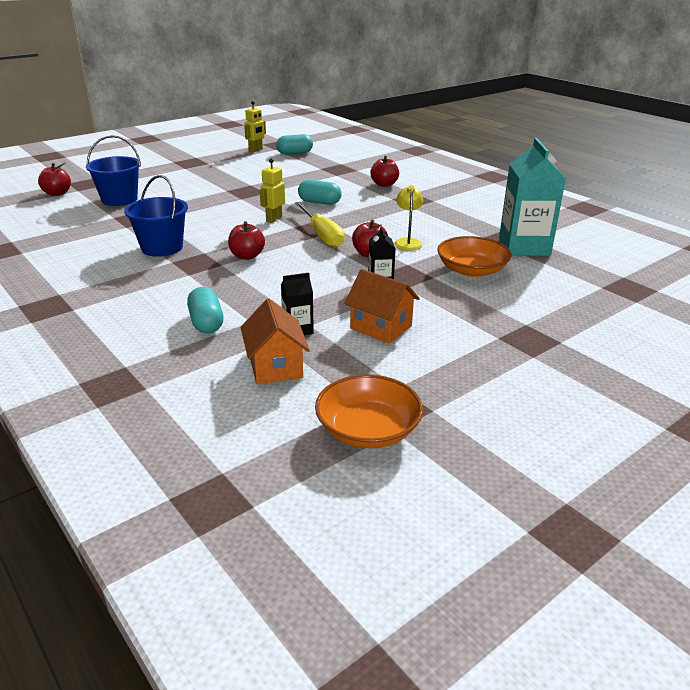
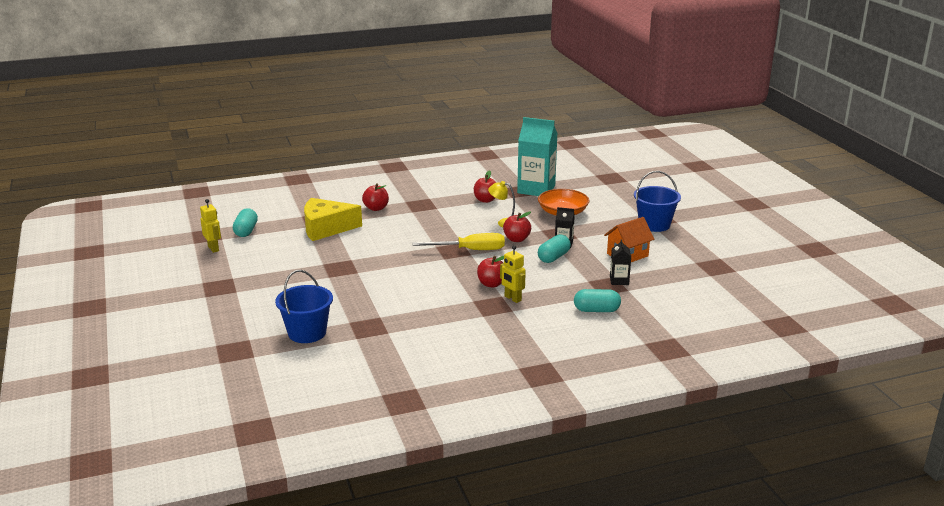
camera: 70 degrees left, 5 degrees down
red apple [38,163,71,196] -> red apple moved to [474,170,497,203]
blue bucket [124,175,188,257] -> blue bucket moved to [634,171,681,232]
orange house [240,299,310,384] -> none
yellow robot [260,158,285,223] -> yellow robot moved to [500,245,526,303]
turquoise capsule [298,180,342,205] -> turquoise capsule moved to [538,234,571,263]
orange bowl [315,374,423,448] -> none
none -> yellow cheese [304,198,362,241]

